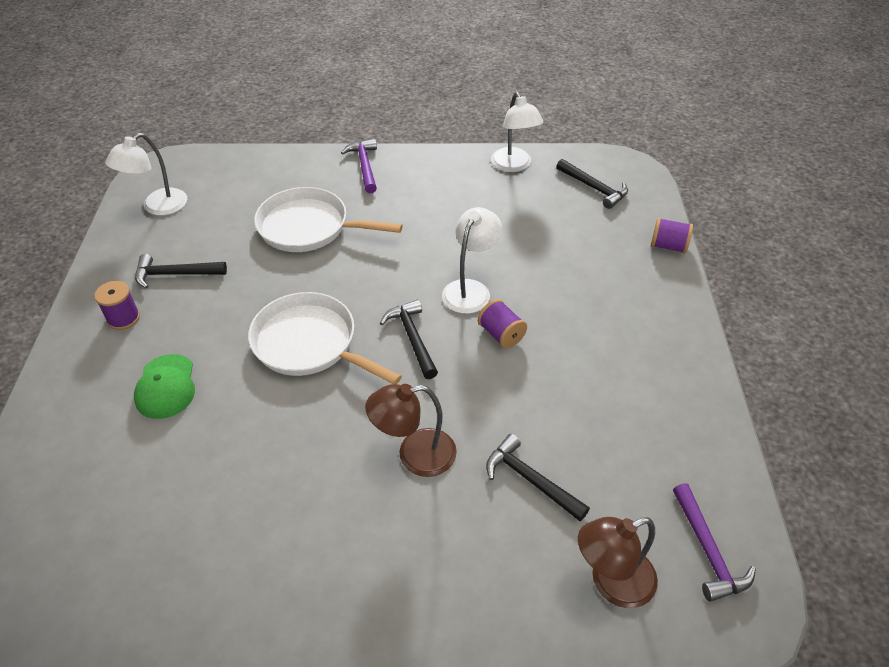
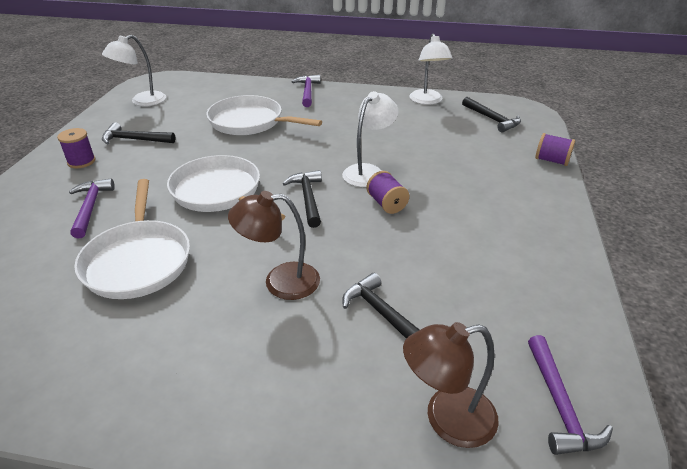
camera: 10 degrees right, 10 degrees down
green cap [134,354,195,419] -> purple hammer [69,178,115,239]
none -> white pan [74,179,190,299]

